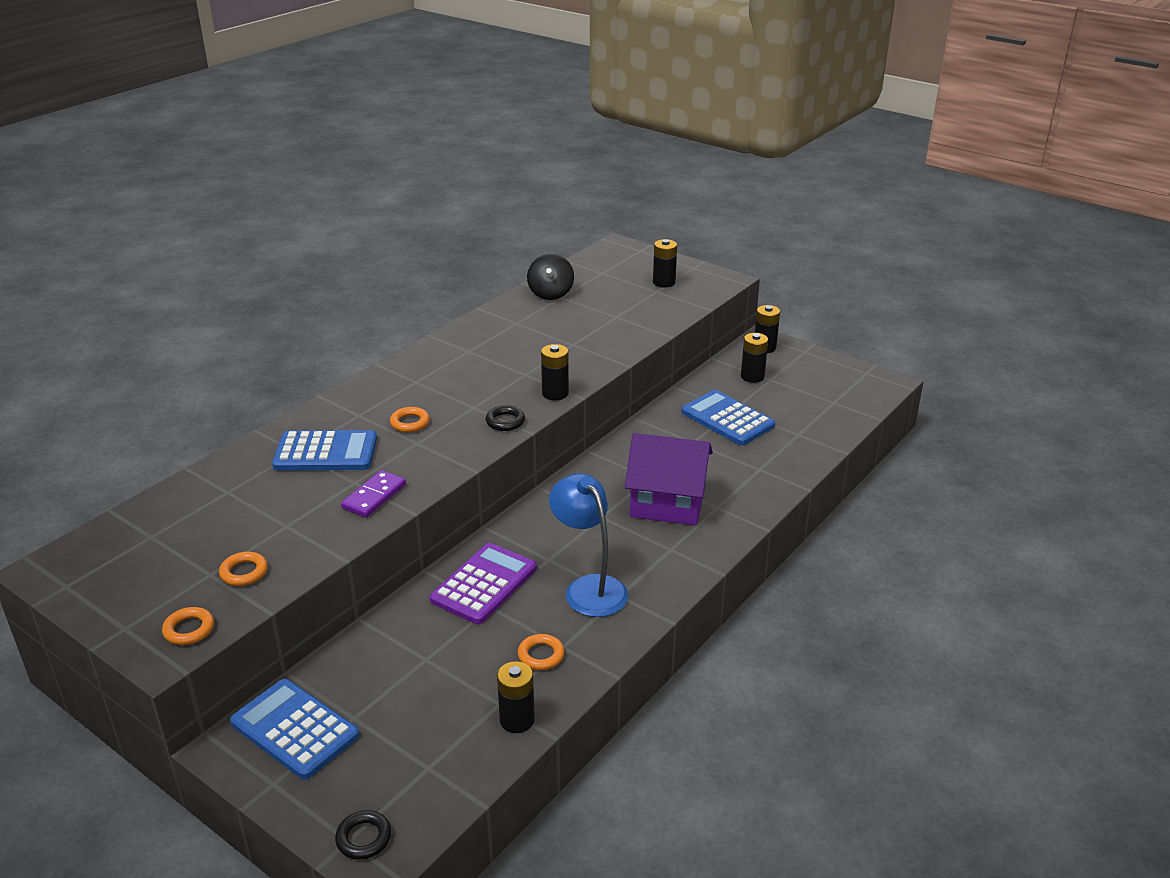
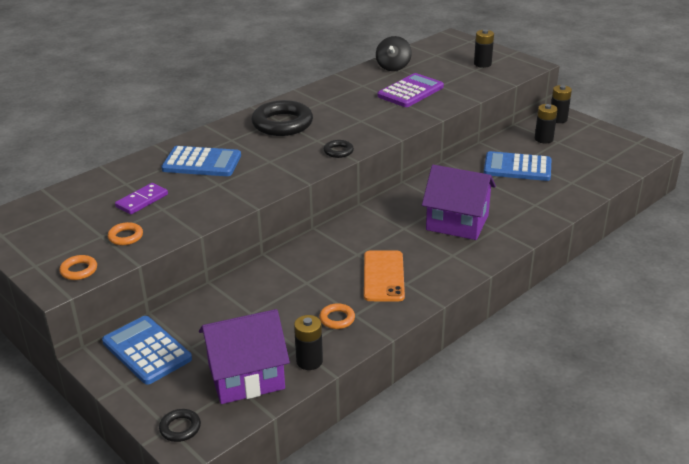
camera: 10 degrees right, 0 degrees up
purple domino [341,470,406,518] -> purple domino moved to [115,183,168,214]
orange ring [390,407,430,432] -> none
purple calculator [430,543,537,624] -> purple calculator moved to [378,73,444,107]
black battery [541,344,569,400] -> none
blue lamp [549,473,628,617] -> orange phone [364,250,405,301]
blue calculator [682,390,775,445] -> blue calculator turned 45 degrees counterclockwise [484,151,551,181]
none -> purple house [199,309,290,404]
none -> black ring [251,100,313,136]

